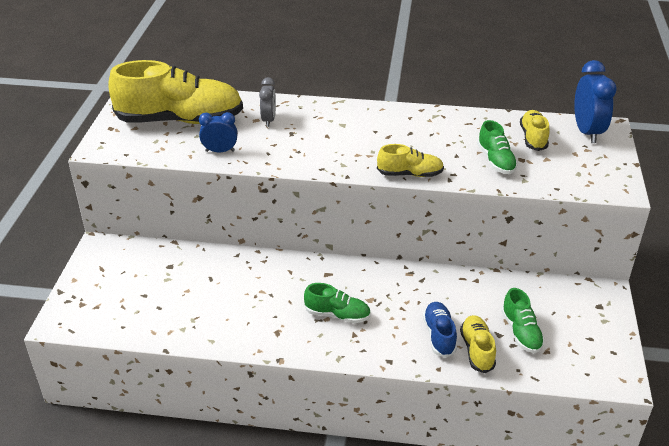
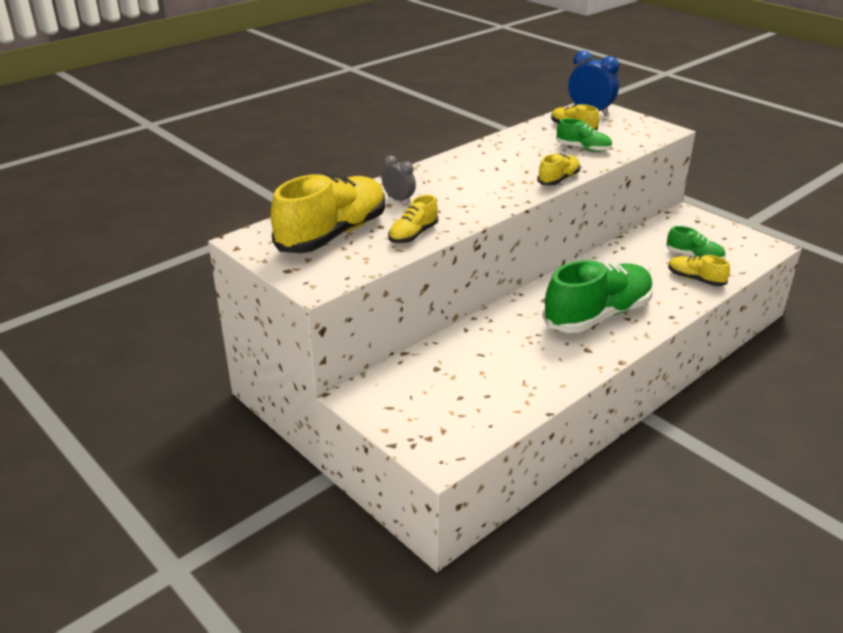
camera: 50 degrees left, 5 degrees down
blue clock [199,112,238,153] -> yellow shoe [388,195,438,243]
green shoe [304,283,371,323] -> green shoe [542,260,653,333], size x2.10
blue shoe [423,302,457,358] -> none

